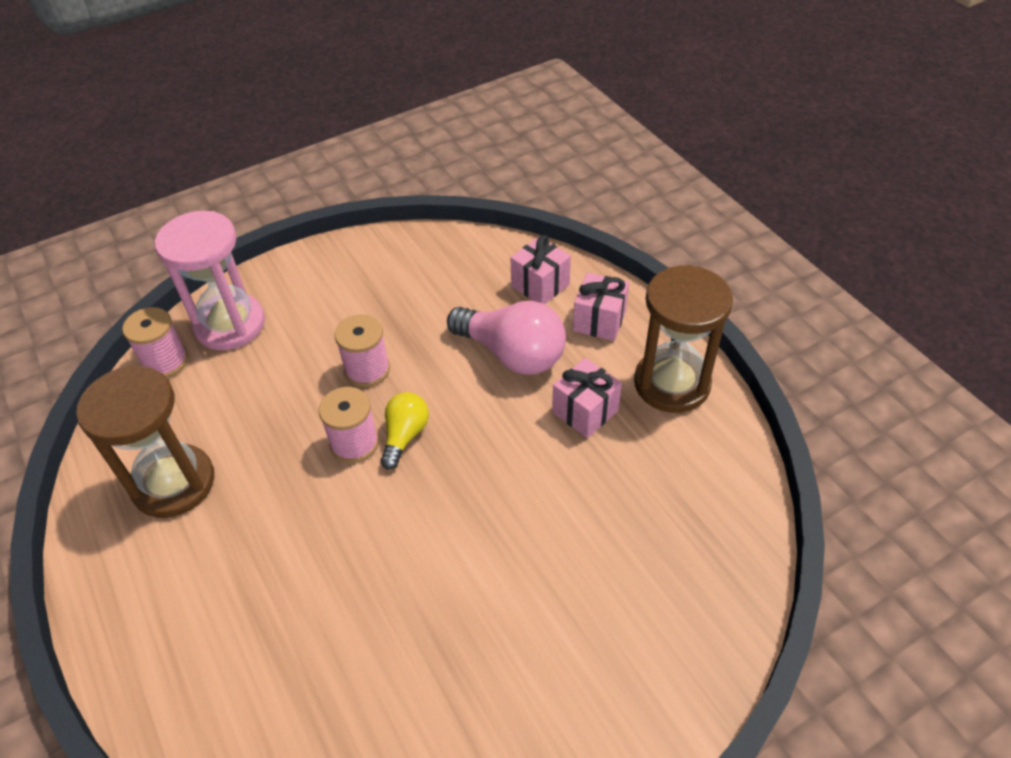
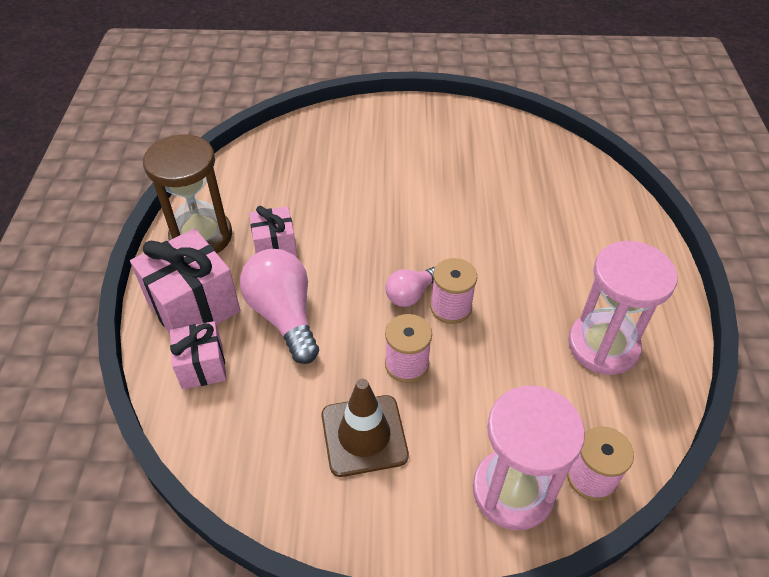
camera: 150 degrees left, 0 degrees up
brown hourglass [76,365,214,518] -> pink hourglass [568,241,678,375]
yellow light bulb [380,392,429,469] -> pink light bulb [385,267,435,307]
pink gift [573,272,629,341] -> pink gift [130,228,240,334], size x1.66
none -> brown traffic cone [321,379,409,477]

